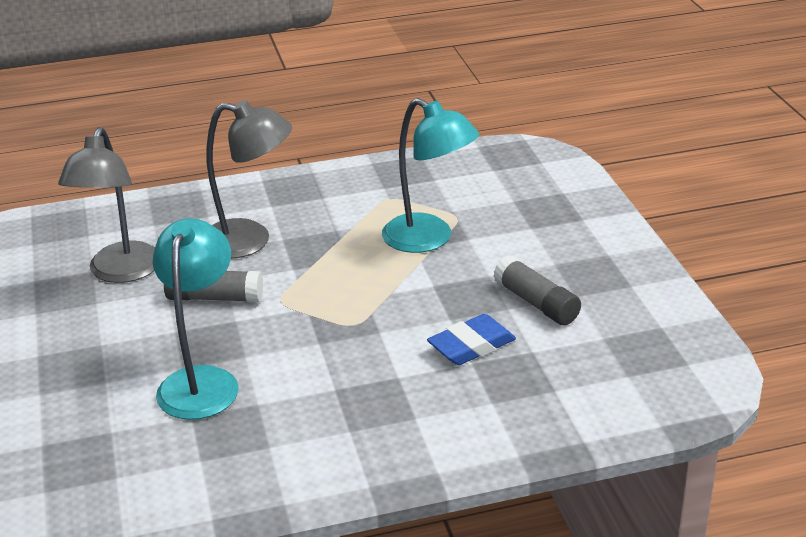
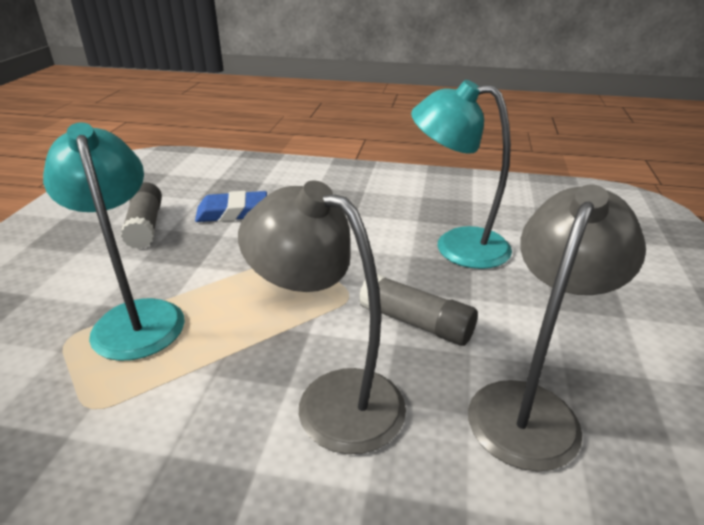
camera: 155 degrees left, 0 degrees up
turquoise lamp [153,218,239,420] -> turquoise lamp turned 75 degrees clockwise [411,80,512,269]

